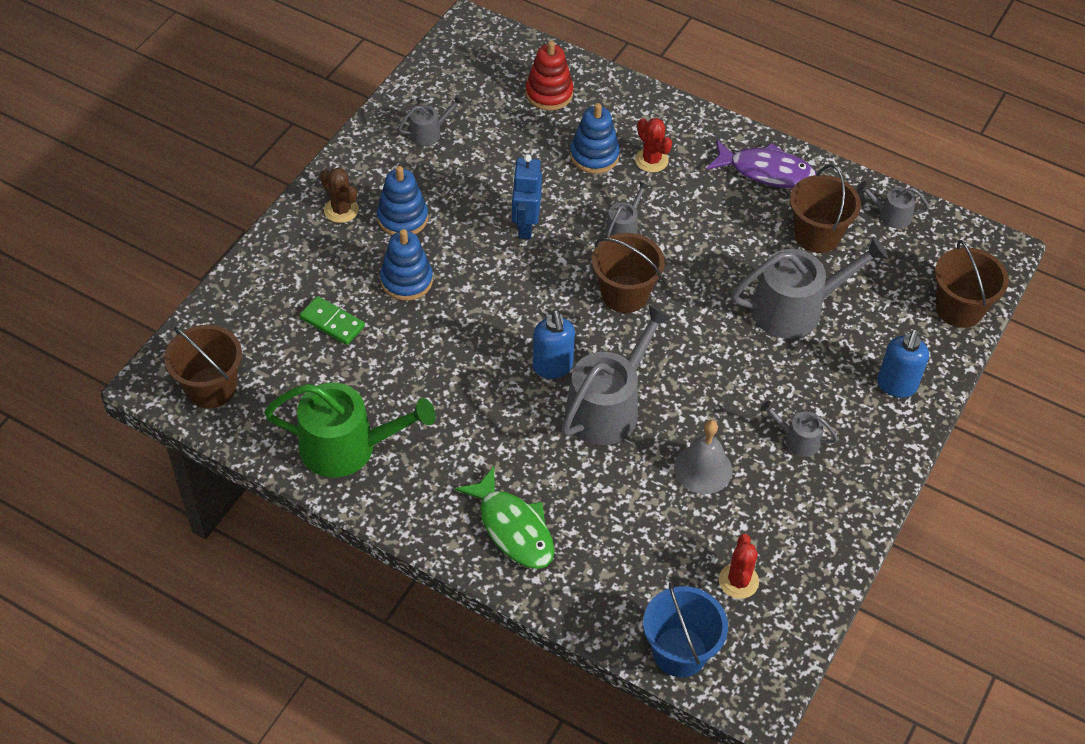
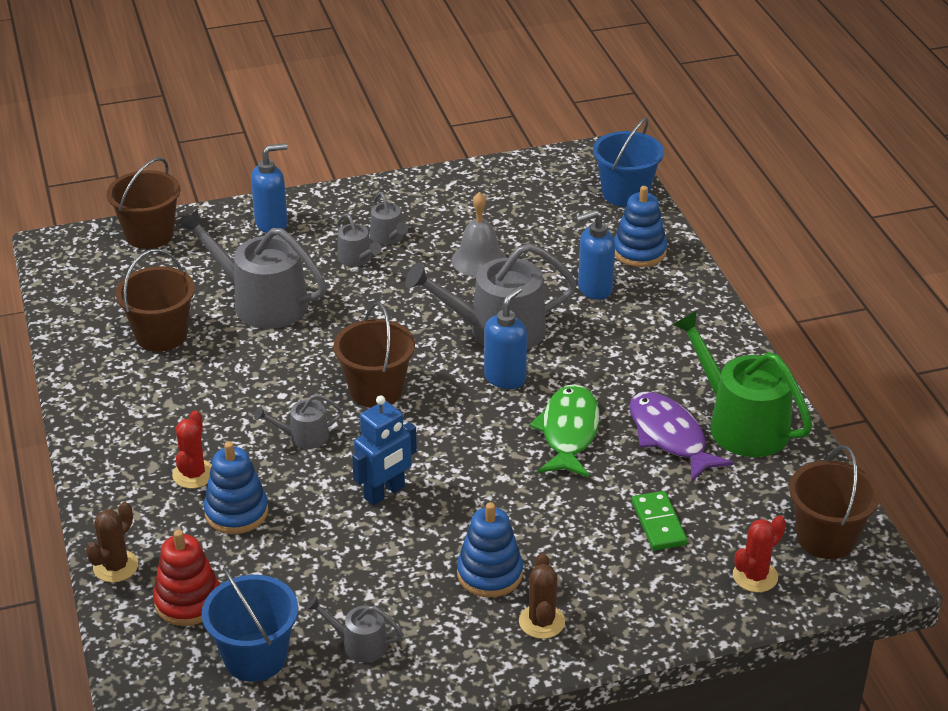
camera: 135 degrees left, 15 degrees down
blue stacking toy [380,229,433,301] -> blue stacking toy moved to [614,186,667,267]
green fish [455,466,554,569] -> green fish moved to [529,384,600,477]
purple fish [706,139,816,188] -> purple fish moved to [630,391,734,482]
red cactus [719,534,759,599] -> red cactus moved to [733,515,786,592]
grey watering can [857,181,930,229] -> grey watering can moved to [337,213,382,267]
none -> brown cactus [86,502,138,582]
none -> blue bucket [202,567,298,682]
none -> blue soap dispenser [576,210,615,300]

